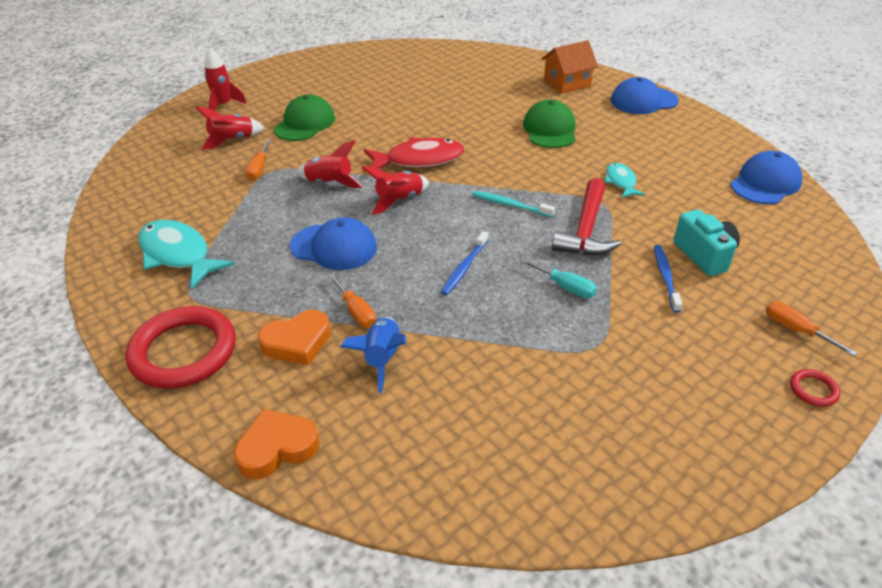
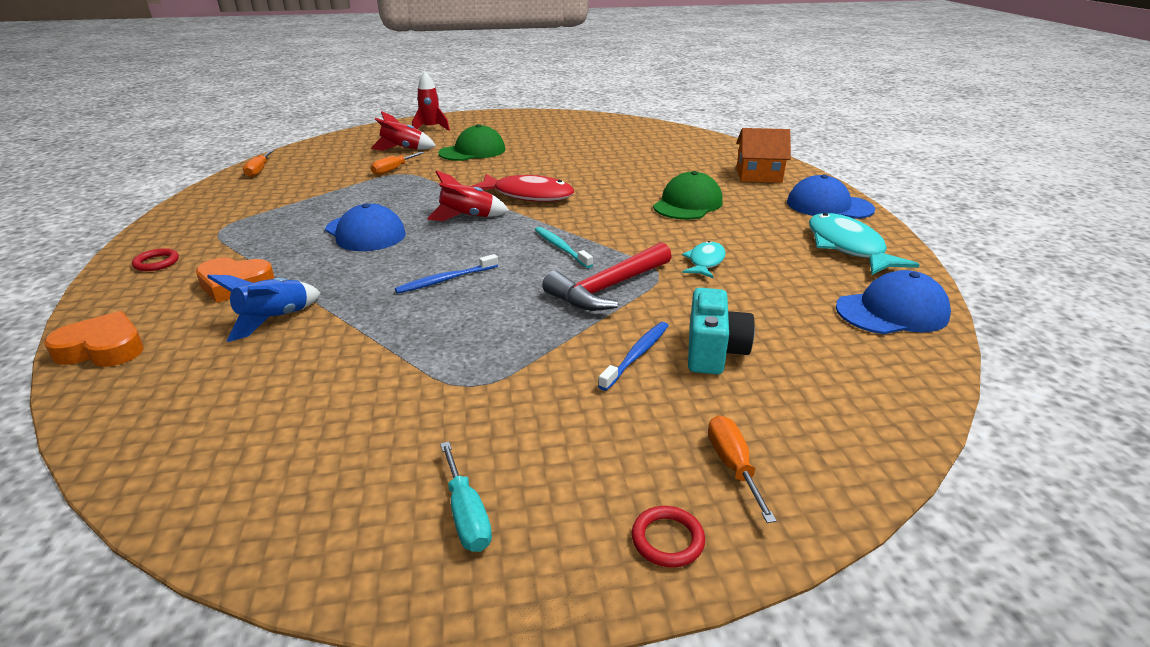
camera: 30 degrees right, 10 degrees down
red ring [126,306,236,389] -> red ring [132,248,179,271], size x0.41
turquoise fish [138,220,234,289] -> turquoise fish moved to [809,213,920,275]
red rocket [297,140,363,188] -> none
orange screwdriver [329,274,376,328] -> orange screwdriver moved to [243,150,274,177]
turquoise screwdriver [520,258,597,298] -> turquoise screwdriver moved to [440,441,492,552]

